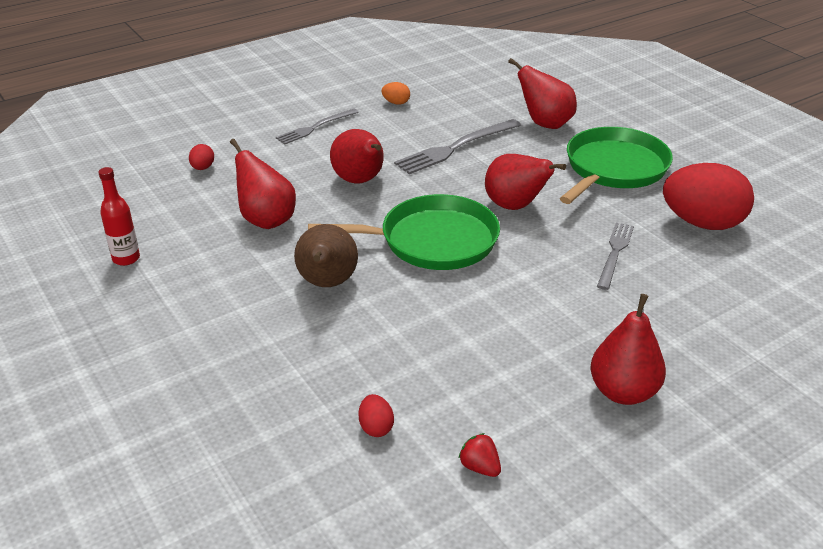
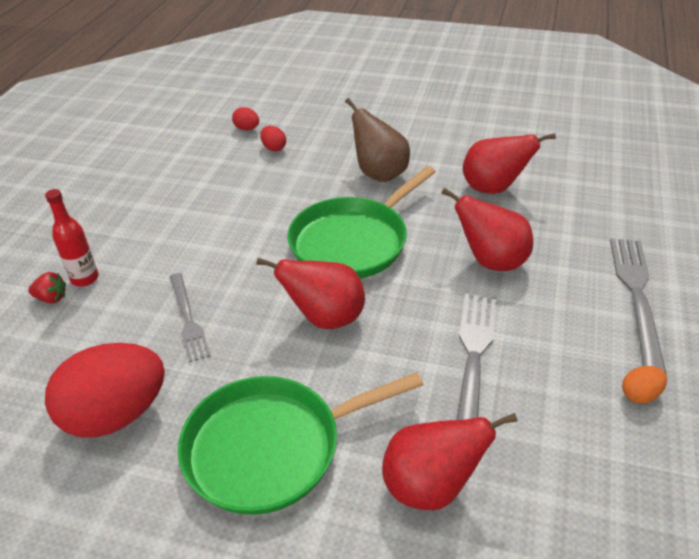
camera: 140 degrees right, 5 degrees up
red bottle [98,167,140,266] -> red bottle moved to [45,189,99,287]
red egg [189,144,214,170] -> red egg moved to [260,126,286,151]
grey fork [276,108,359,144] -> grey fork [610,239,667,375], size x1.53
red strawberry [458,433,501,477] -> red strawberry moved to [28,272,66,303]
green pan [560,127,673,204] -> green pan turned 75 degrees clockwise [178,372,424,515]
red pear [590,294,666,405] -> none

